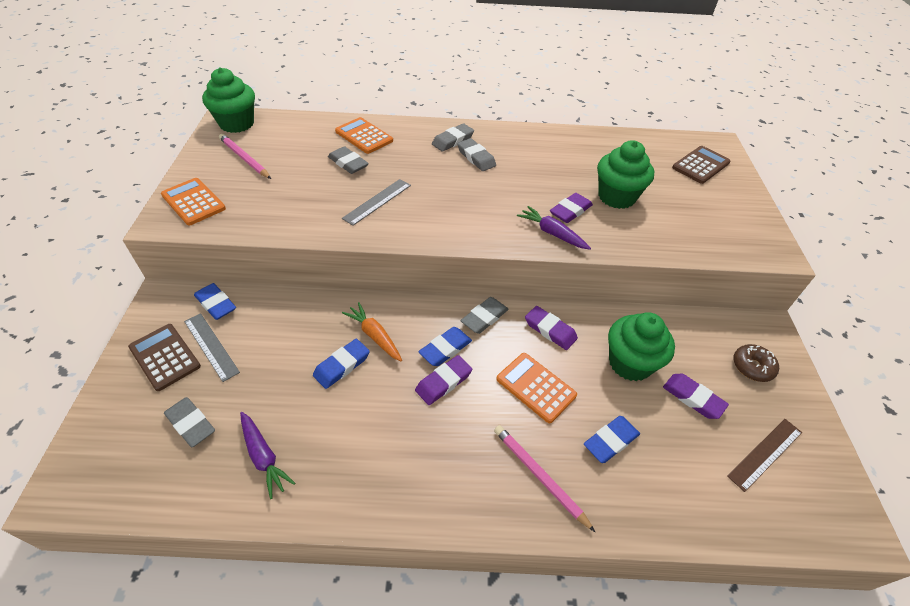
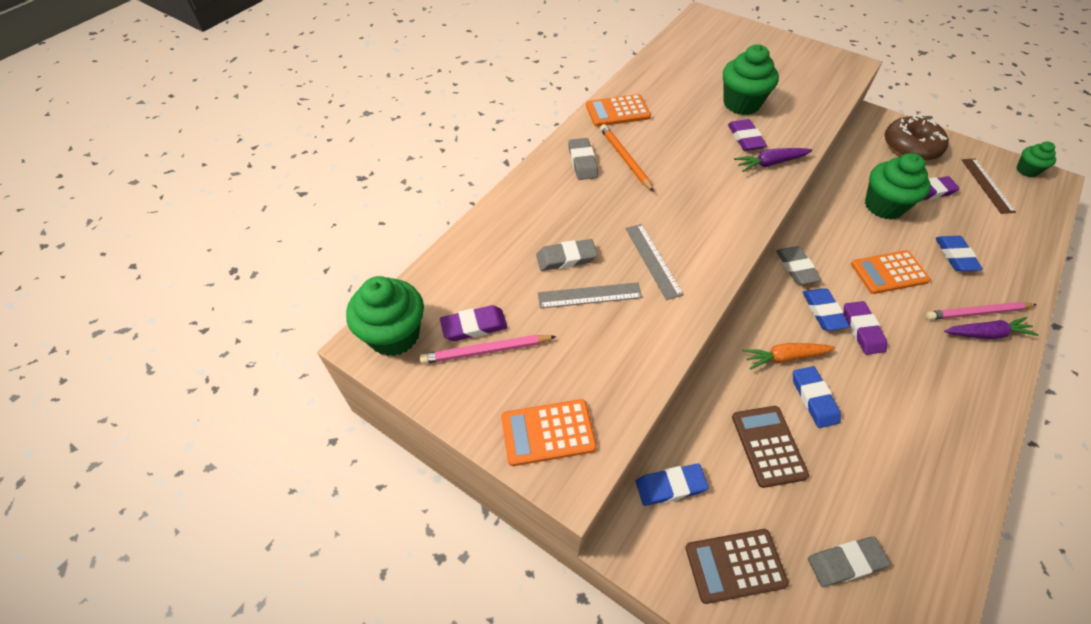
camera: 55 degrees left, 5 degrees up
grey ruler [184,313,240,382] -> grey ruler moved to [538,282,642,308]
purple carrot [240,412,295,499] -> purple carrot moved to [944,317,1039,339]
orange calculator [335,117,393,154] -> orange calculator moved to [586,94,651,127]
grey eraser [457,138,496,171] -> orange pencil [600,124,654,192]
purple eraser [525,306,578,350] -> purple eraser moved to [440,305,508,341]
brown calculator [672,146,730,184] -> brown calculator moved to [732,406,809,488]
brown donut [733,344,779,382] -> brown donut [885,115,949,161], size x1.69
none -> green cupcake [1016,141,1056,177]

